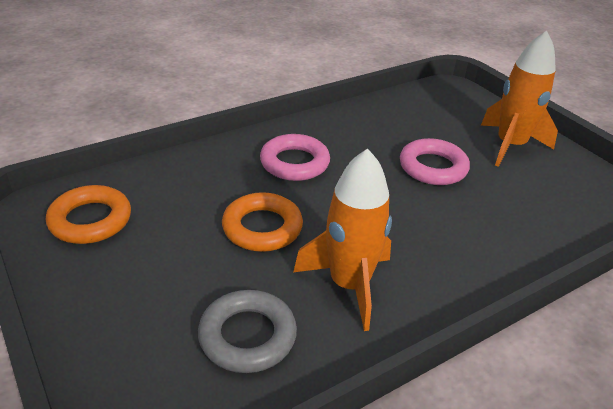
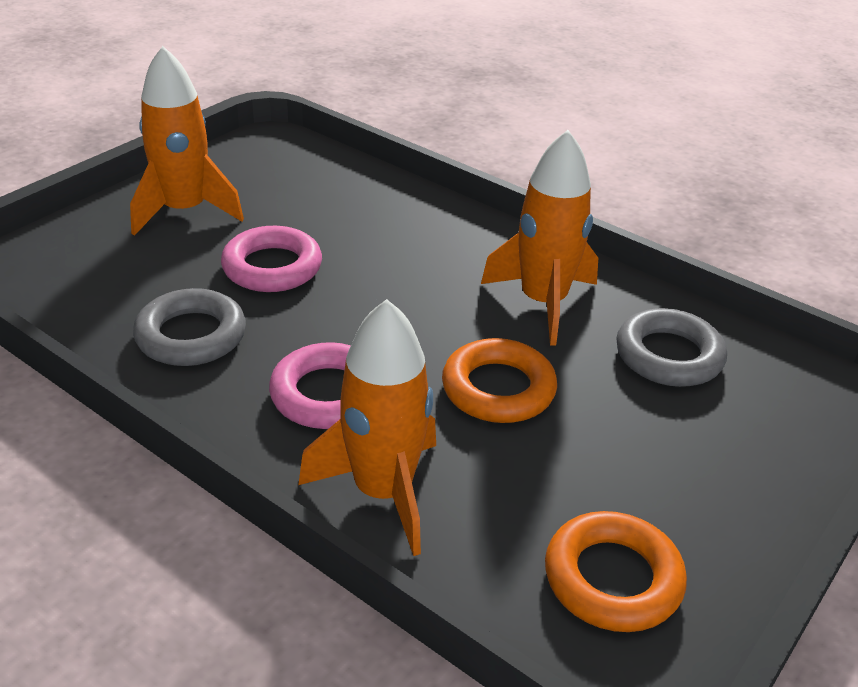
camera: 110 degrees left, 0 degrees up
none -> grey ring [133,288,246,366]
none -> orange rocket [298,299,436,556]

